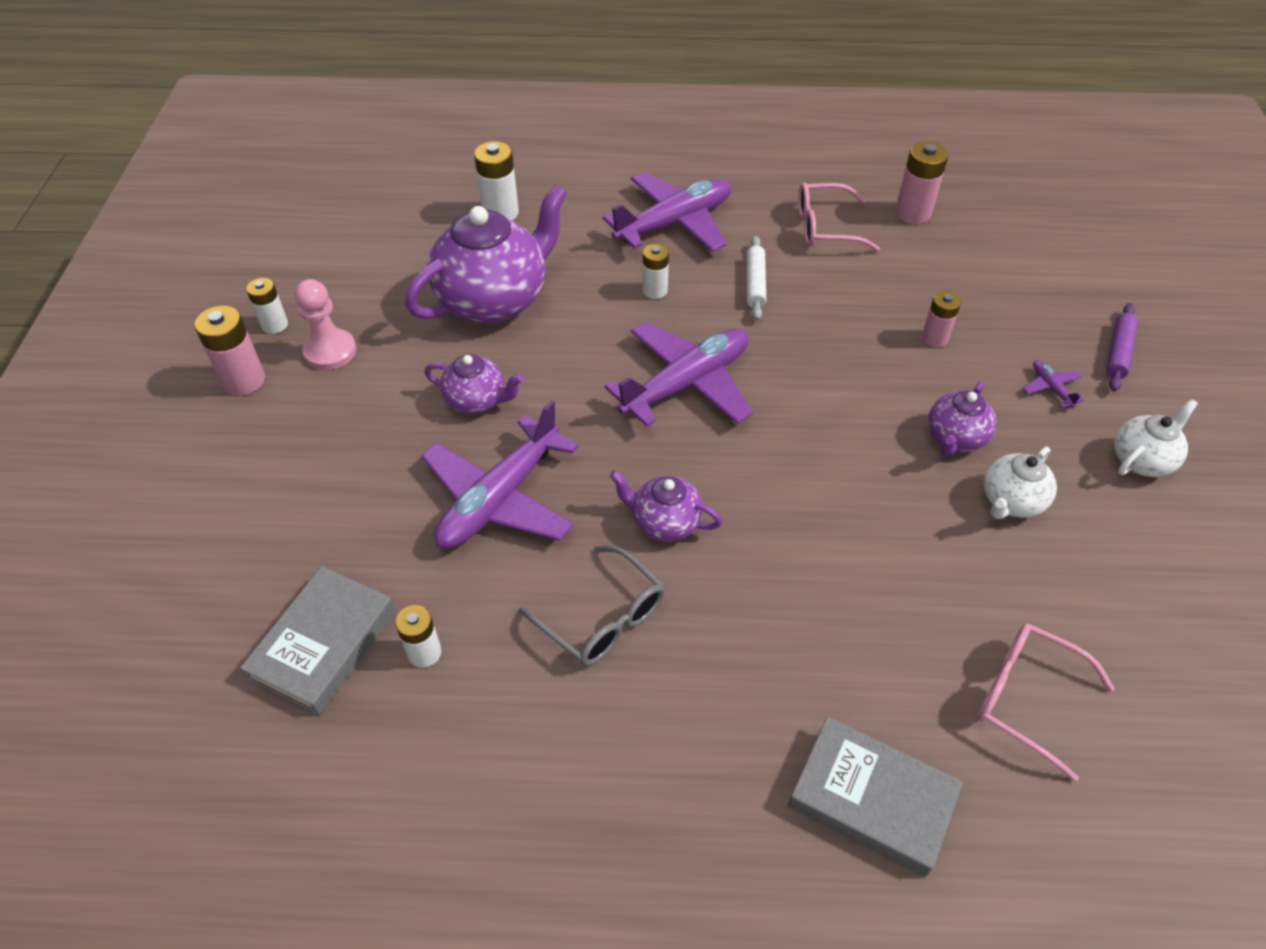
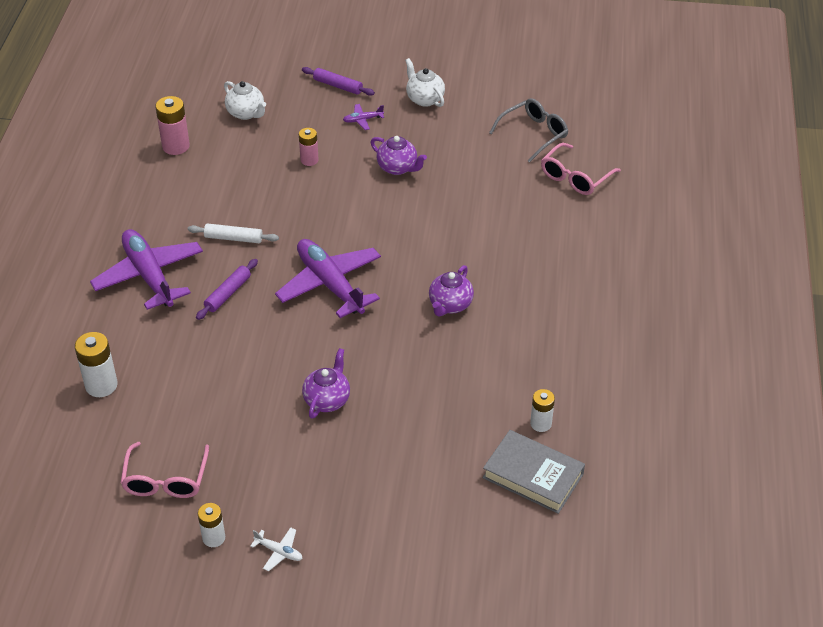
camera: 85 degrees left, 5 degrees down
pink battery [194,306,265,396] -> white plane [250,527,303,571]
pink pawn [295,279,356,370] -> none
purple teapot [405,185,567,323] -> none
purple plane [422,400,579,549] -> none
grey glasses [519,545,665,666] -> grey glasses moved to [489,98,568,163]
white battery [642,244,669,299] -> purple rolling pin [196,259,258,320]
grey book [788,717,963,877] -> none
pink glasses [798,182,880,251] -> pink glasses moved to [120,442,209,498]
white teapot [984,447,1057,519] -> white teapot moved to [224,81,266,120]

